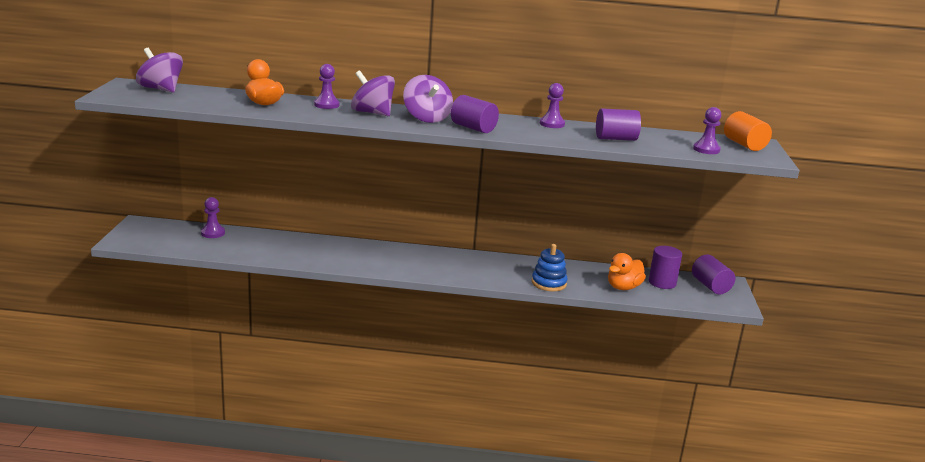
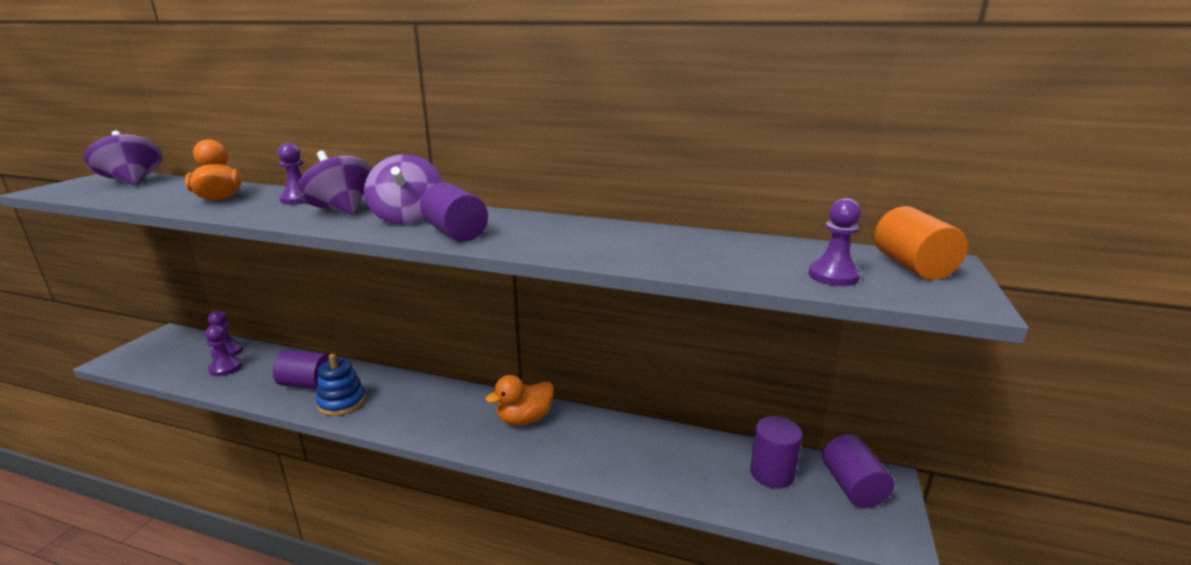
camera: 15 degrees right, 0 degrees up
blue stacking toy [532,244,568,291] -> blue stacking toy moved to [316,354,366,416]
purple pawn [540,83,565,128] -> purple pawn moved to [205,325,242,376]
purple cylinder [596,108,641,141] -> purple cylinder moved to [273,351,329,389]
orange duck [608,253,646,290] -> orange duck moved to [485,375,554,425]

